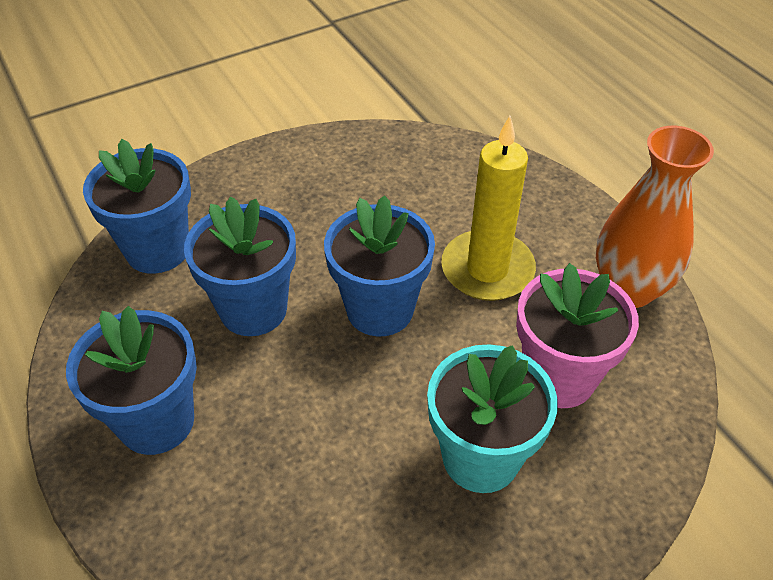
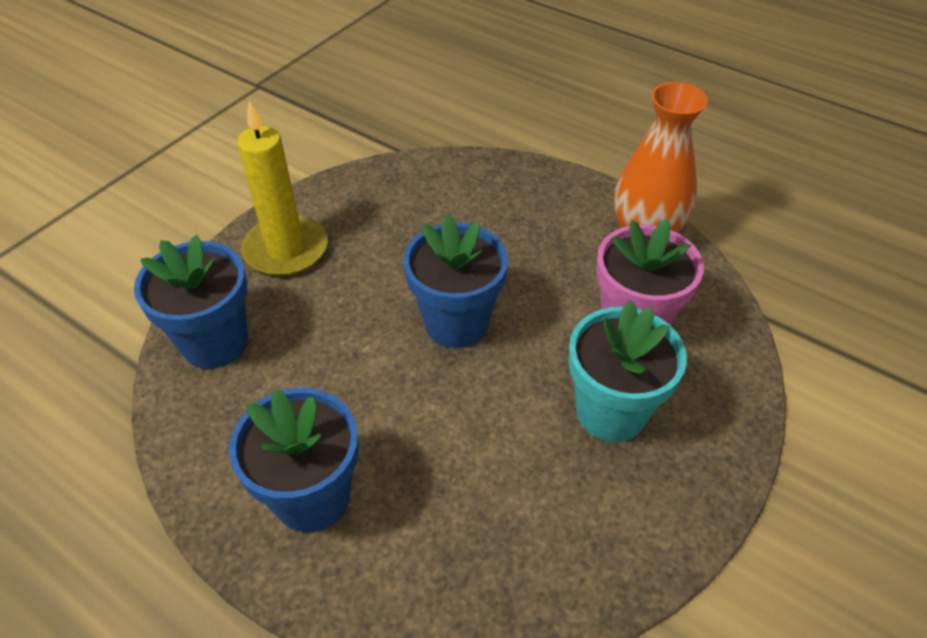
camera: 25 degrees left, 0 degrees up
blue flower pot [184,196,296,336] -> none
yellow candle [441,116,536,301] -> yellow candle moved to [237,101,328,276]

